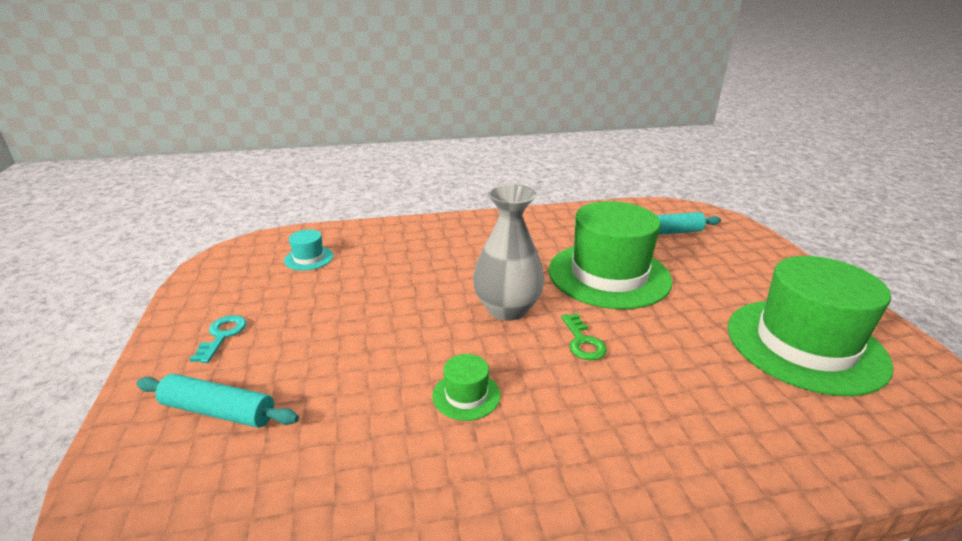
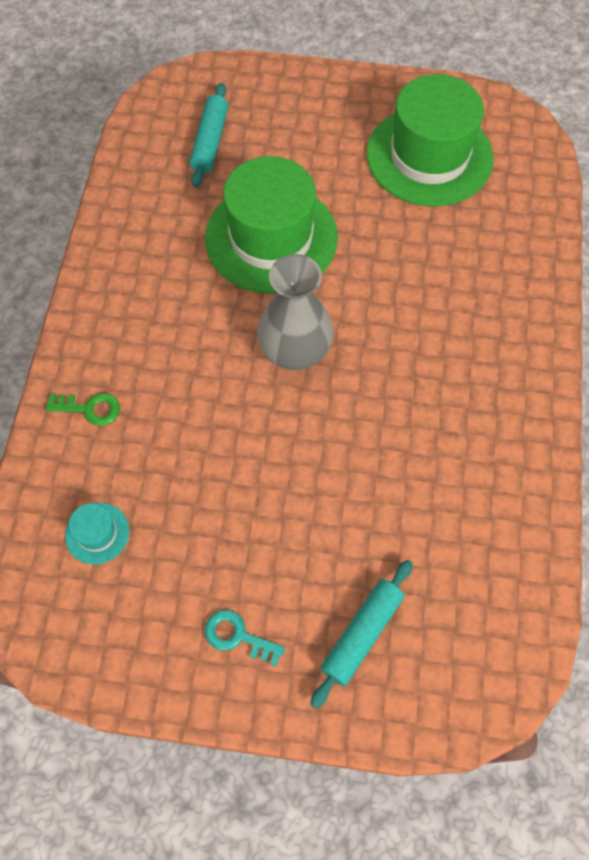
camera: 70 degrees left, 35 degrees up
green hat [432,354,500,421] -> none
green key [561,313,607,360] -> green key moved to [46,393,120,426]

